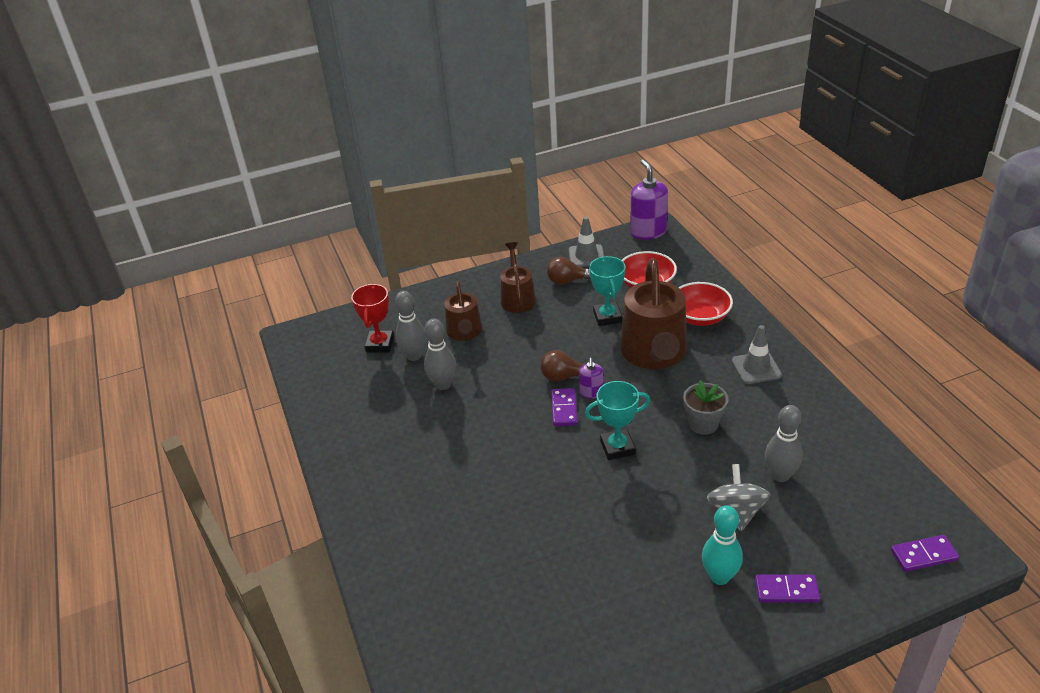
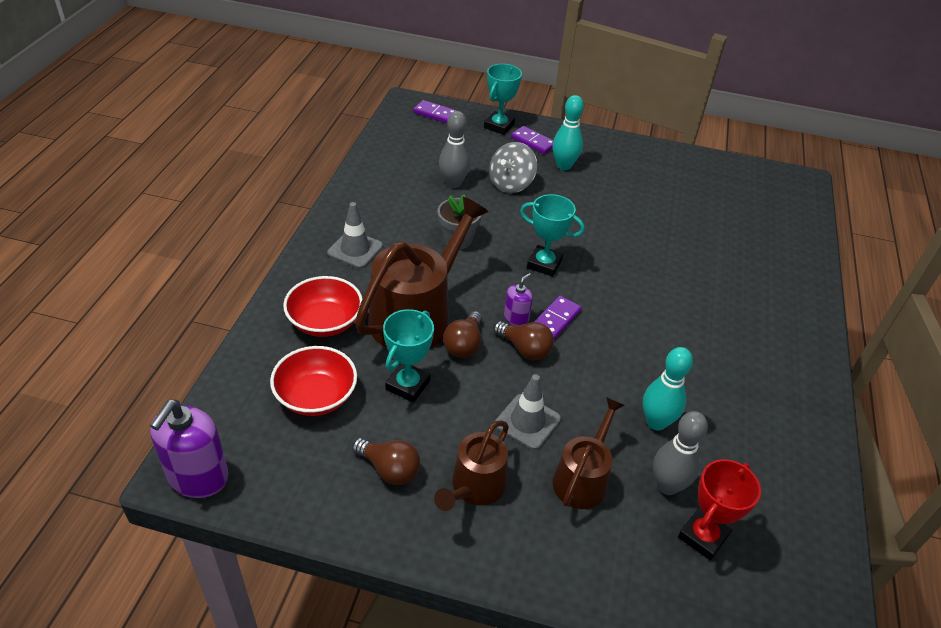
camera: 150 degrees left, 5 degrees up
grey bowling pin [424,319,456,390] -> turquoise bowling pin [643,347,693,431]
grey traffic cone [569,217,604,267] -> grey traffic cone moved to [495,374,561,450]
none -> brown light bulb [443,311,482,358]
none -> turquoise trophy [484,64,522,135]

